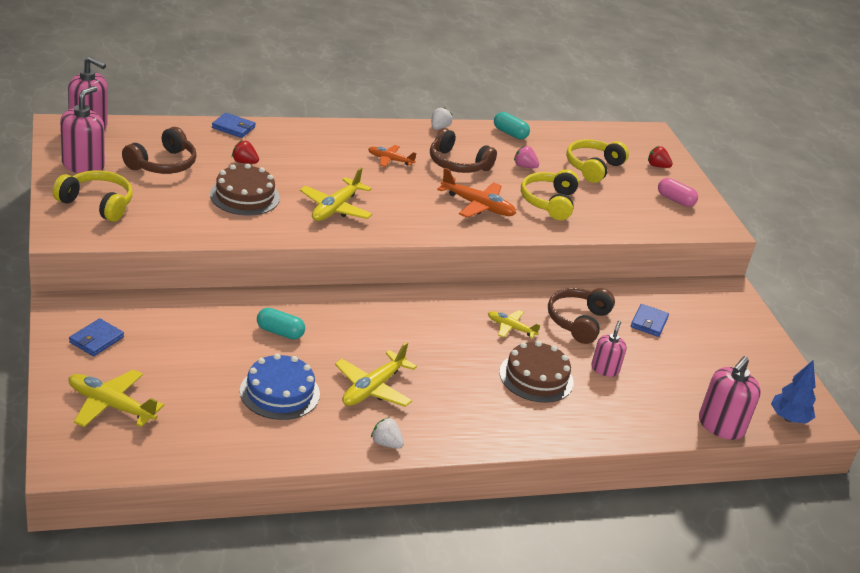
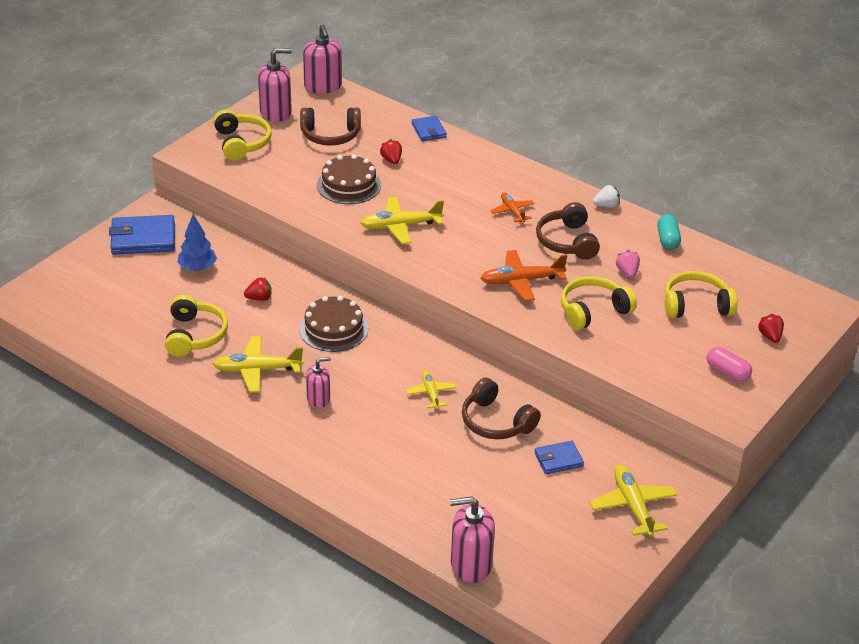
camera: 55 degrees right, 5 degrees up
blue wallet [69,318,124,356] -> blue wallet [109,215,175,255], size x1.75
yellow plane [69,369,164,427] -> yellow plane moved to [589,464,677,537]
blue cake [240,353,320,420] -> yellow headphones [165,295,228,357]
turquoise capsule [257,308,305,340] -> red strawberry [244,277,272,301]
white strawberry [371,417,404,449] -> none
orange plane [437,168,516,218] -> orange plane turned 90 degrees clockwise [480,250,567,301]
brown cake [499,341,574,403] -> brown cake moved to [299,296,368,352]
brown headphones [548,288,615,344] -> brown headphones turned 120 degrees counterclockwise [462,377,541,439]
pink soap dispenser [591,321,627,377] -> pink soap dispenser moved to [306,357,331,408]
pink capsule [658,178,698,207] -> pink capsule turned 45 degrees counterclockwise [707,347,752,382]
blue tree [771,361,816,423] -> blue tree moved to [177,214,217,271]

